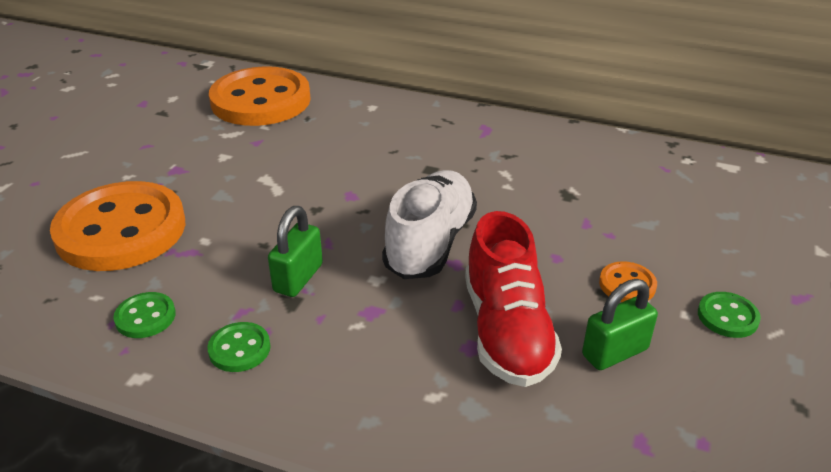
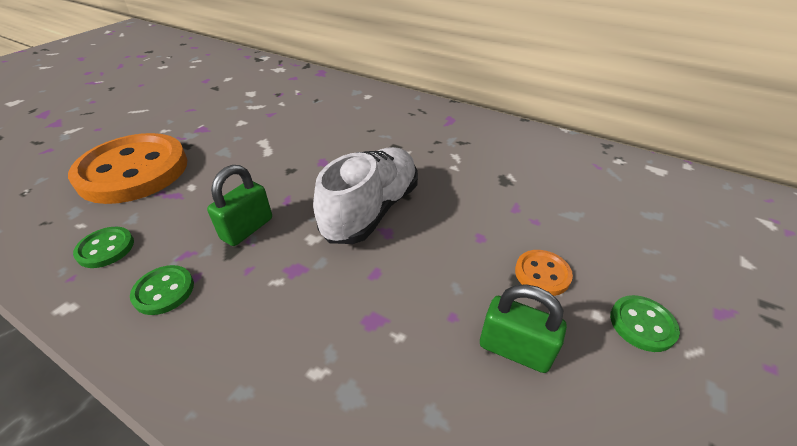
camera: 10 degrees right, 5 degrees up
orange button [209,66,311,126] -> none
red shoe [465,211,562,387] -> none
green padlock [582,279,658,370] -> green padlock turned 45 degrees clockwise [480,284,567,373]

